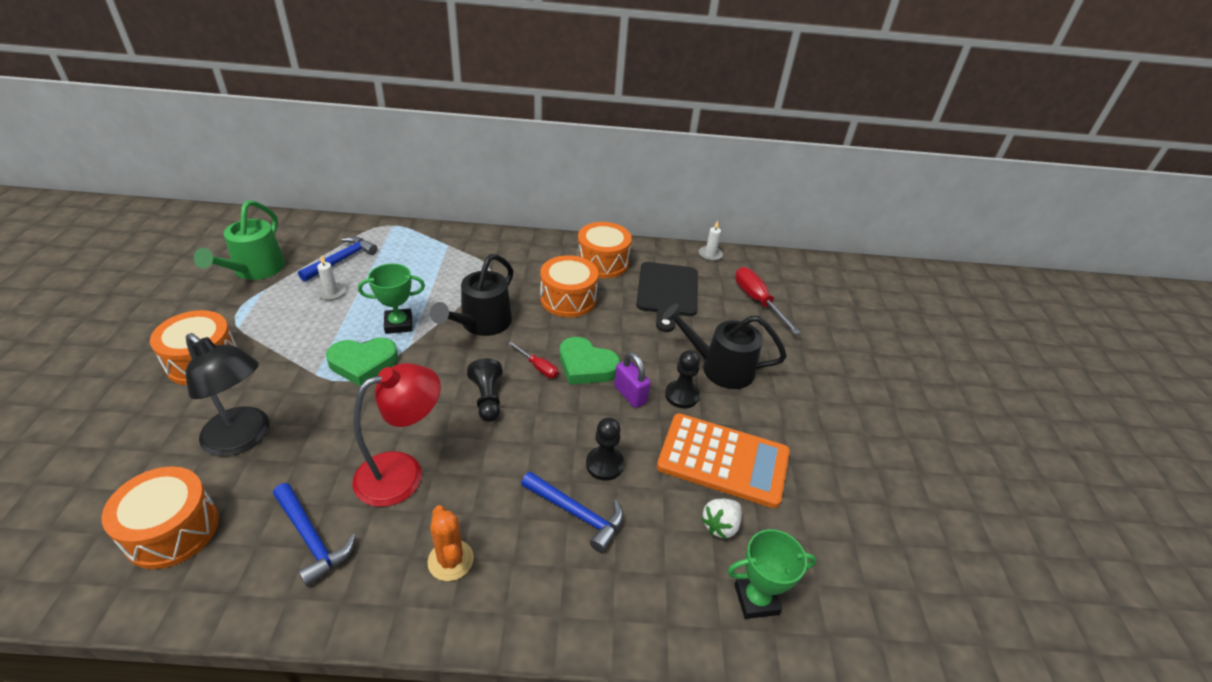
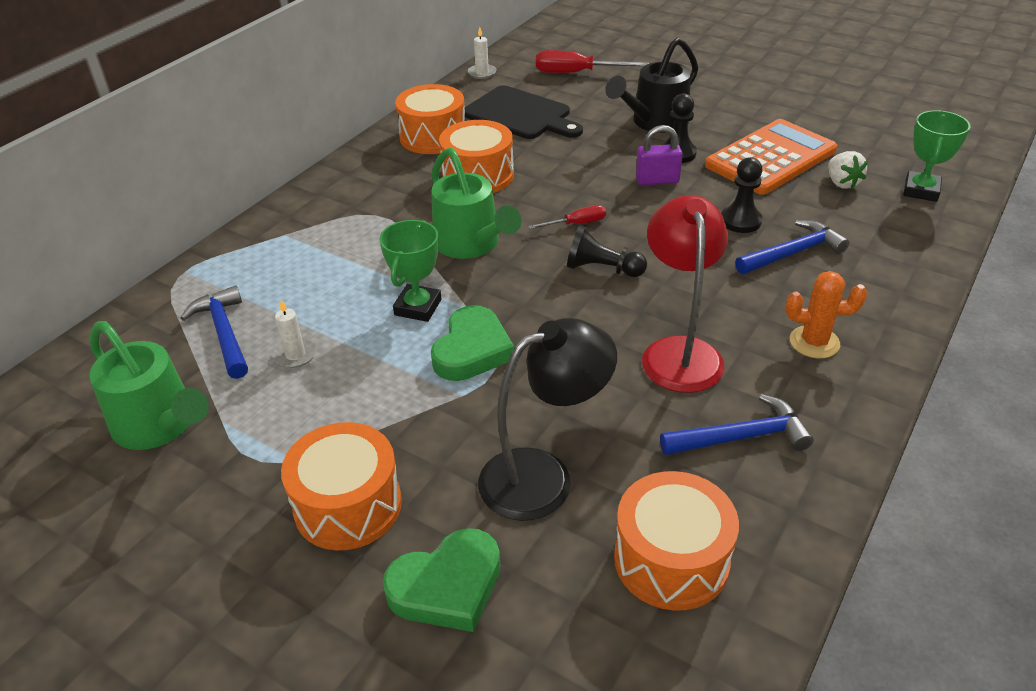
camera: 55 degrees left, 0 degrees up
black watering can [430,254,513,336] -> green watering can [431,148,521,259]
green heart [560,337,620,385] -> green heart moved to [383,528,500,632]

